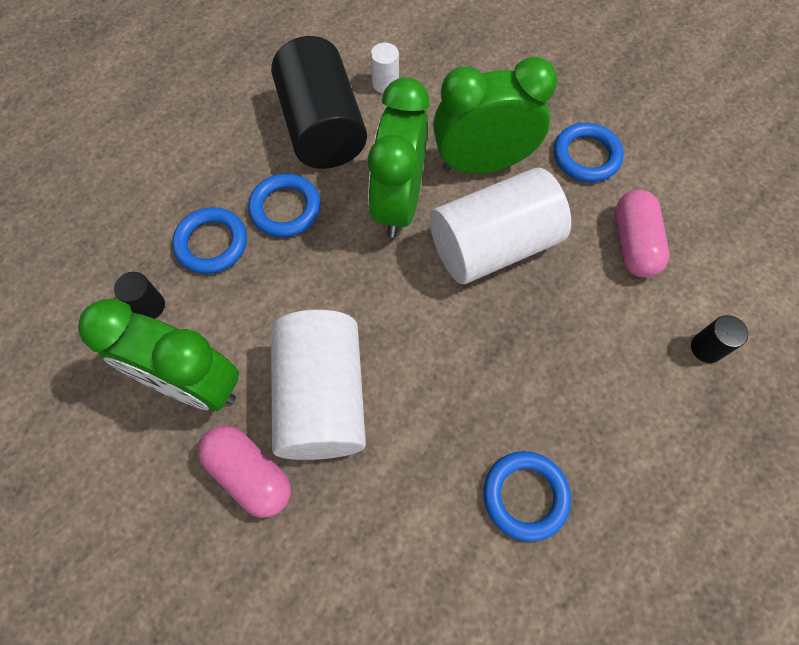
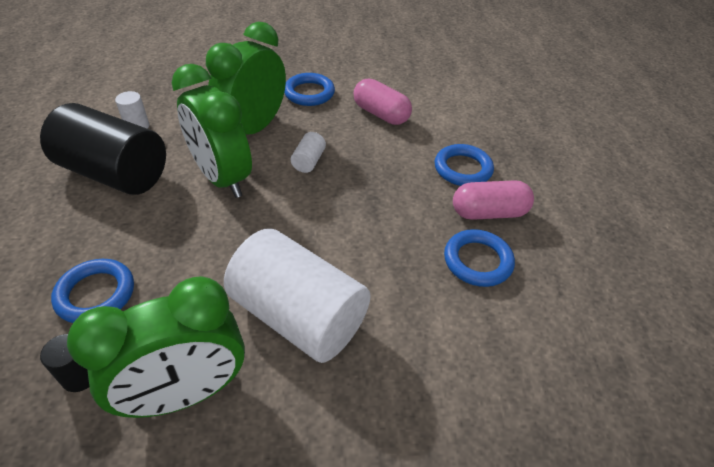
camera: 50 degrees left, 20 degrees down
pink capsule [198,425,291,518] -> pink capsule moved to [453,180,534,220]
blue ring [248,173,320,237] -> blue ring moved to [435,144,494,186]
white cylinder [430,168,571,284] -> white cylinder [291,132,326,173], size x0.40
black cylinder [691,315,748,363] -> none

